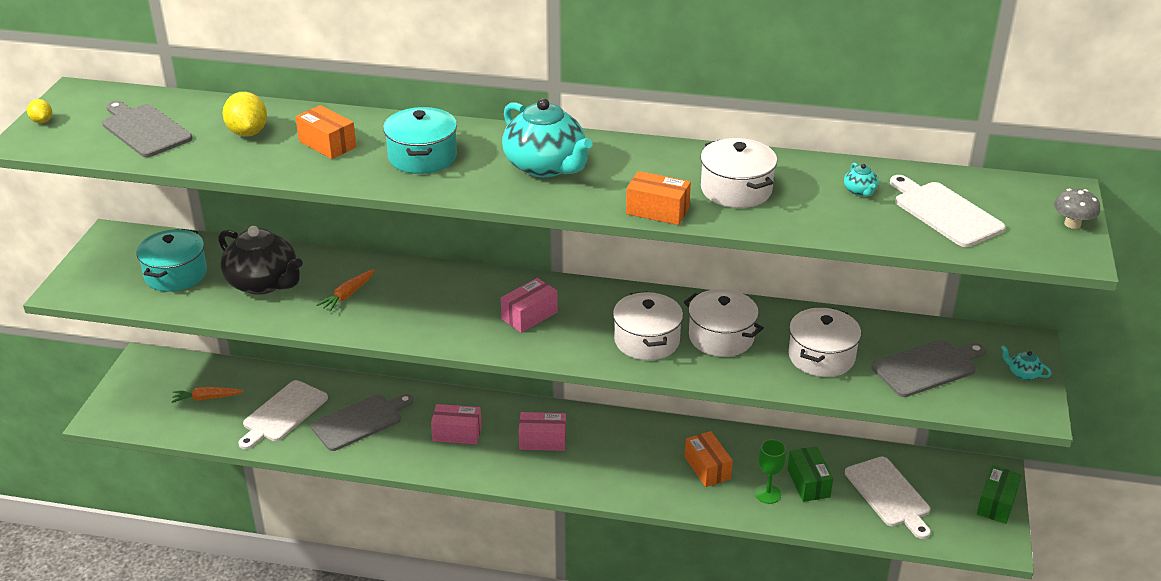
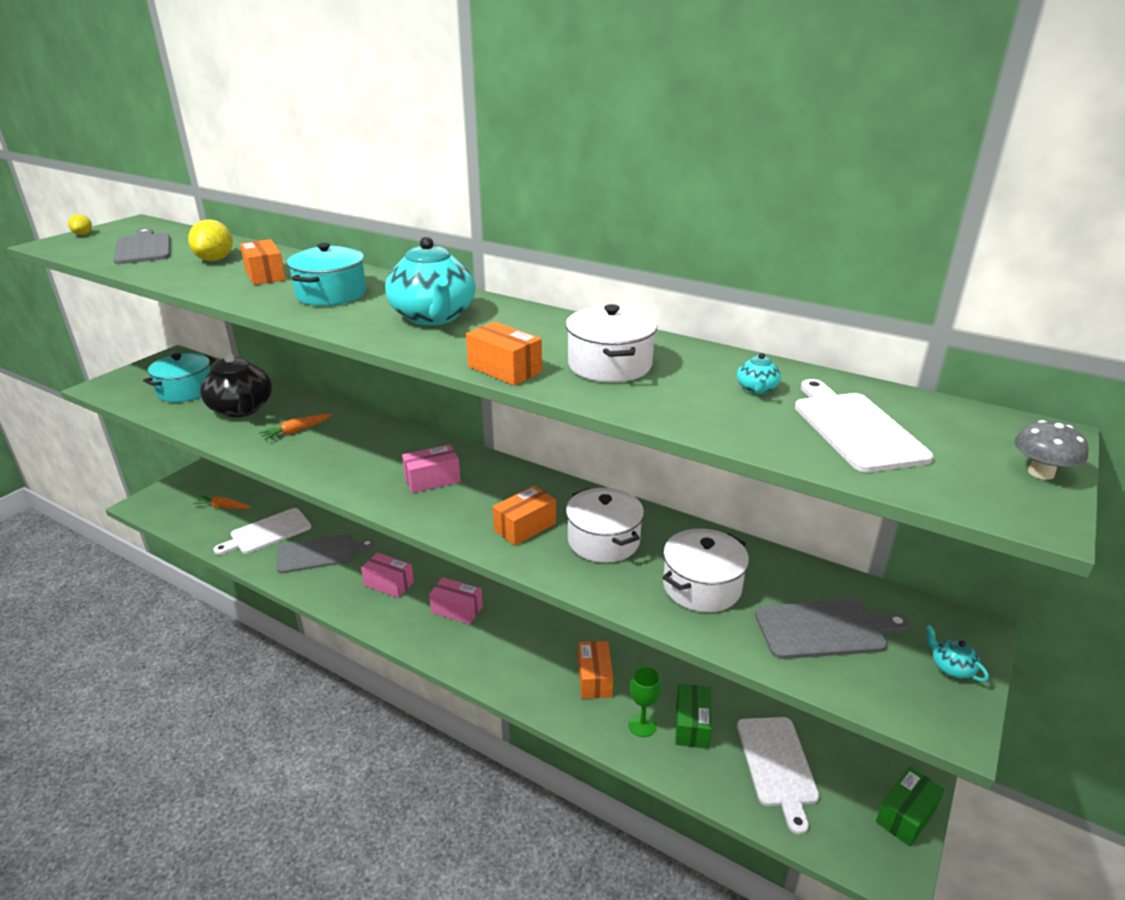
camera: 20 degrees right, 5 degrees down
white pot [613,291,683,360] -> orange box [493,486,556,546]

